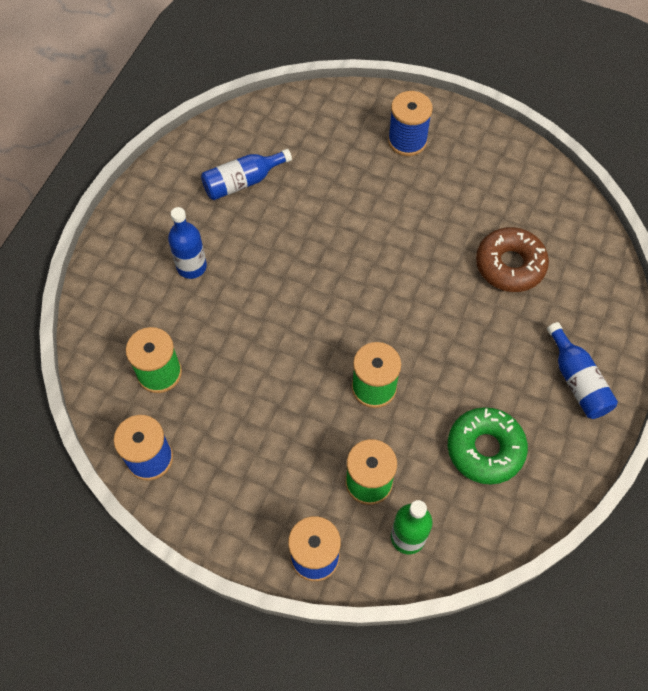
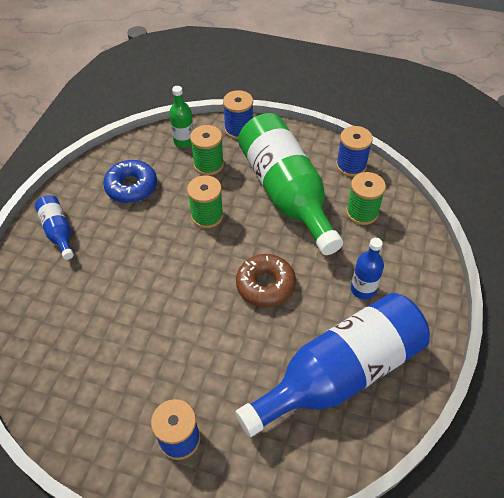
camera: 175 degrees right, 10 degrees down
blue bottle [201,149,292,200] -> blue bottle [235,293,430,437], size x2.26
green donut [448,407,528,484] -> blue donut [103,160,157,203]
brown donut [476,227,549,292] -> brown donut moved to [236,254,296,308]
none -> green bottle [238,113,343,255]

